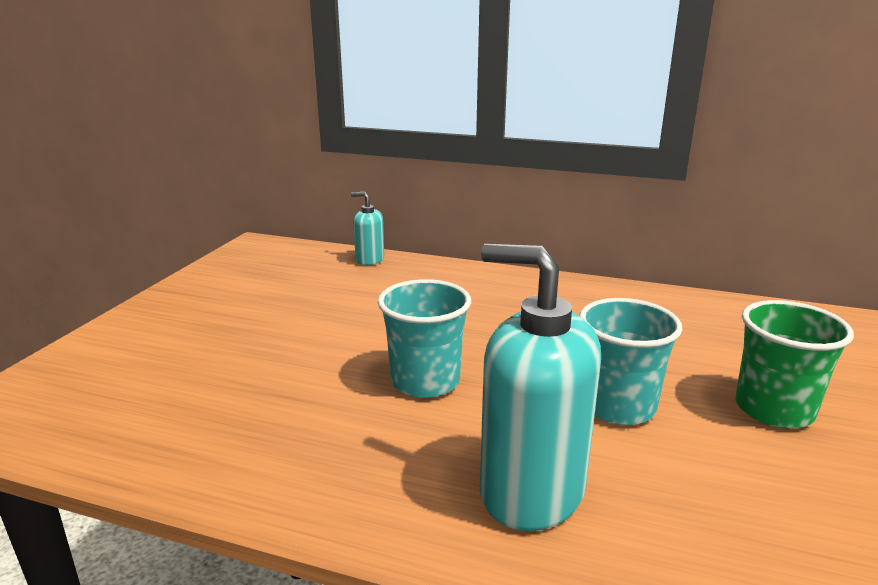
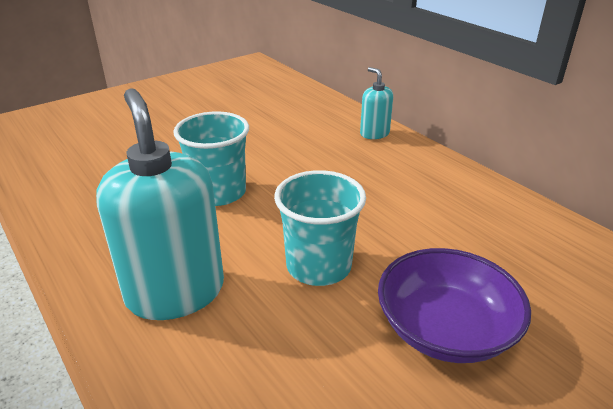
camera: 35 degrees right, 10 degrees up
turquoise soap dispenser [351,192,384,265] -> turquoise soap dispenser moved to [360,67,393,139]
green cup [735,300,854,428] -> purple bowl [378,248,531,363]

